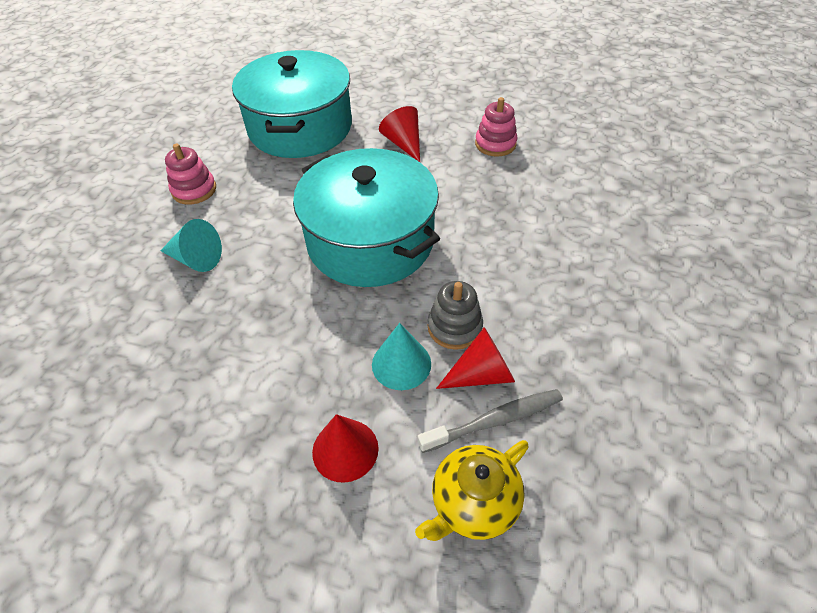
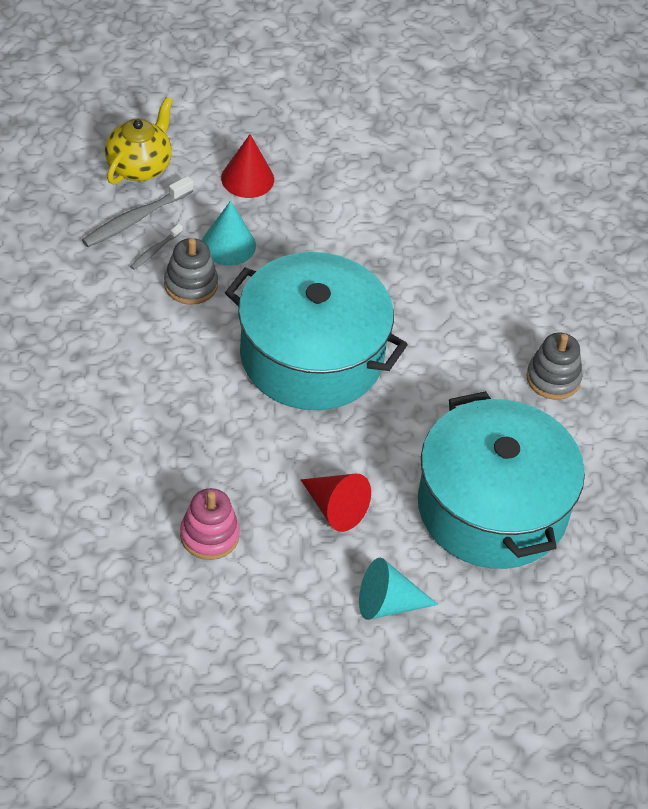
camera: 155 degrees right, 0 degrees up
turquoise cone [160,219,222,272] -> turquoise cone moved to [359,558,438,620]
pink stacking toy [165,144,216,205] -> grey stacking toy [526,333,583,400]
red cone [436,327,515,389] -> grey toothbrush [130,224,183,270]

